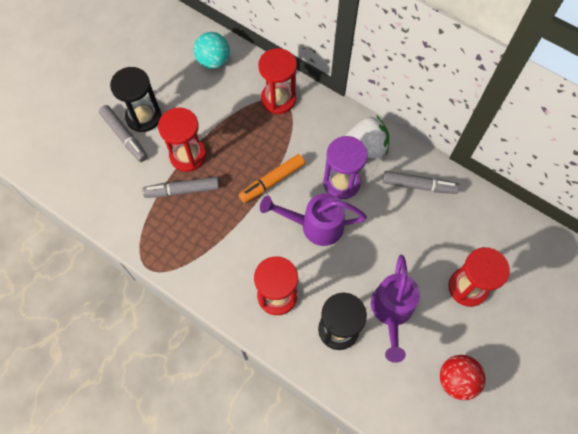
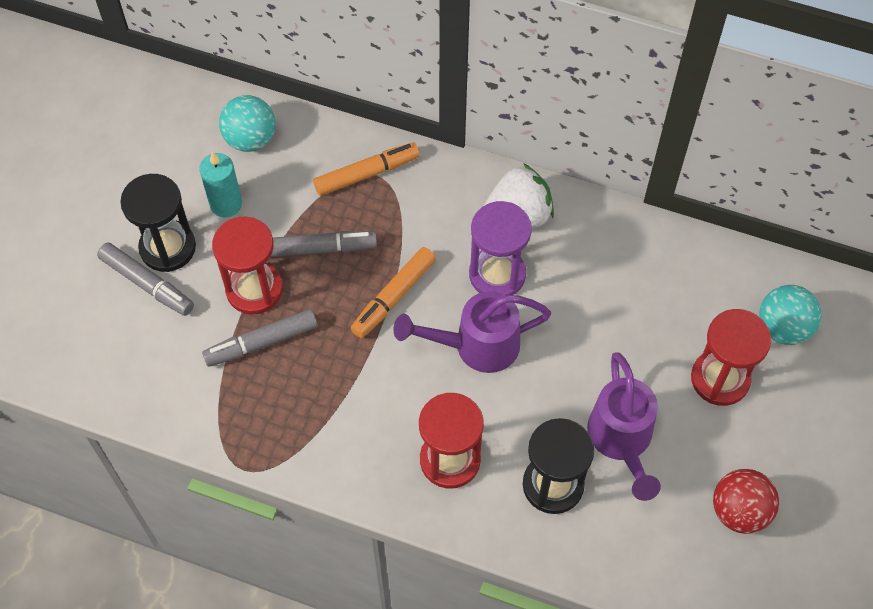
camera: 15 degrees left, 5 degrees down
red hourglass [258,48,297,114] -> orange marker [313,143,420,196]
grey marker [382,171,459,194] -> grey marker moved to [270,231,377,257]
none -> turquoise candle [199,152,242,217]
none -> turquoise ball [759,285,822,345]

